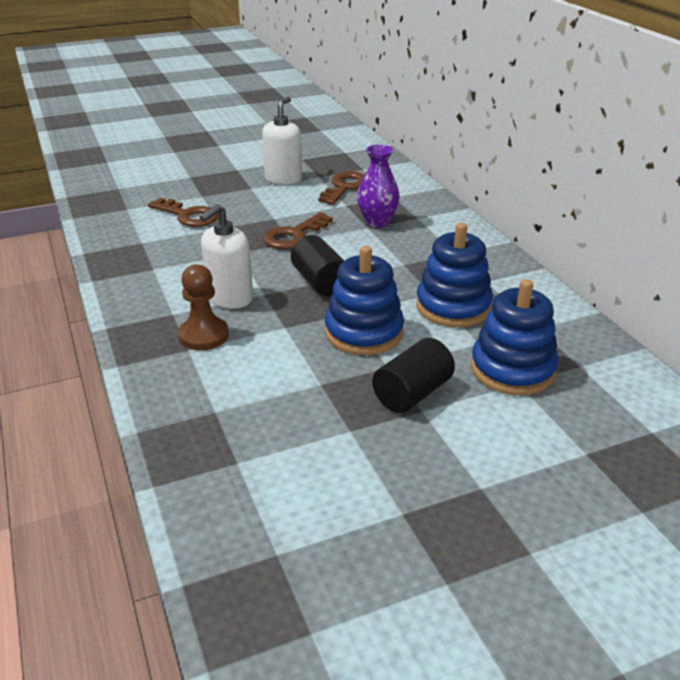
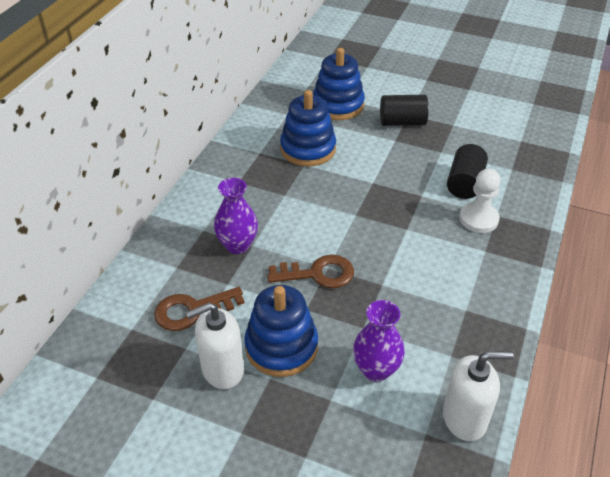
camera: 135 degrees left, 10 degrees up
brown key [148,198,219,227] -> purple vase [353,300,405,382]
brown pawn [178,264,229,350] -> white pawn [459,169,501,233]
white soap dispenser [200,204,253,309] -> white soap dispenser moved to [443,351,514,441]
black cylinder [291,235,344,296] -> black cylinder moved to [447,144,488,199]
blue stacking toy [325,246,404,355] -> blue stacking toy moved to [244,285,318,377]

